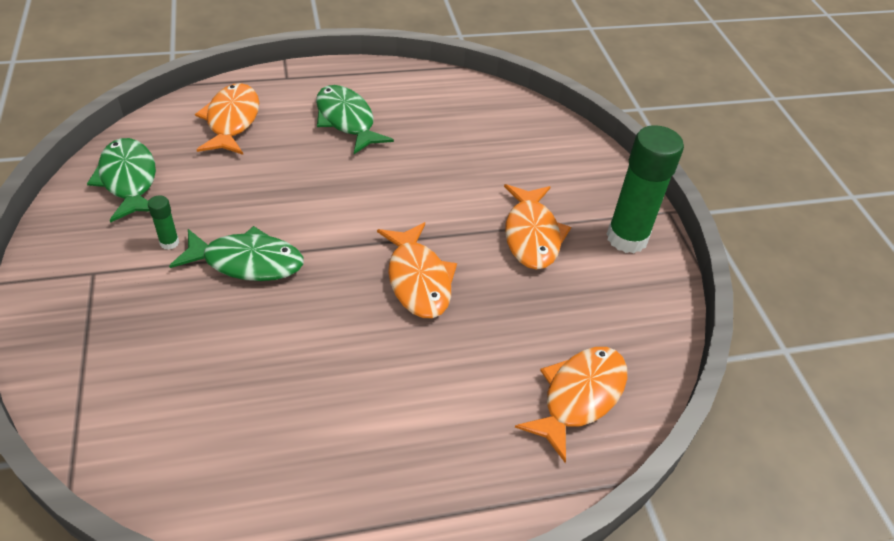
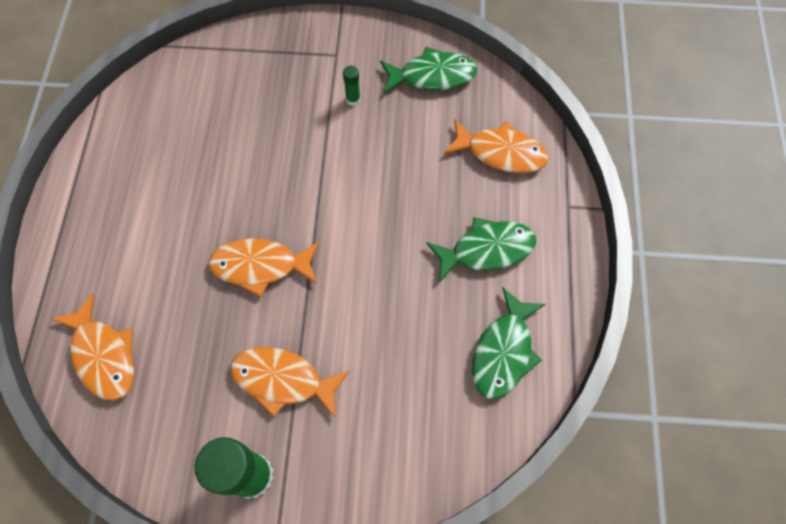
camera: 110 degrees right, 20 degrees up
green fish [169,226,304,281] -> green fish moved to [472,287,546,399]

